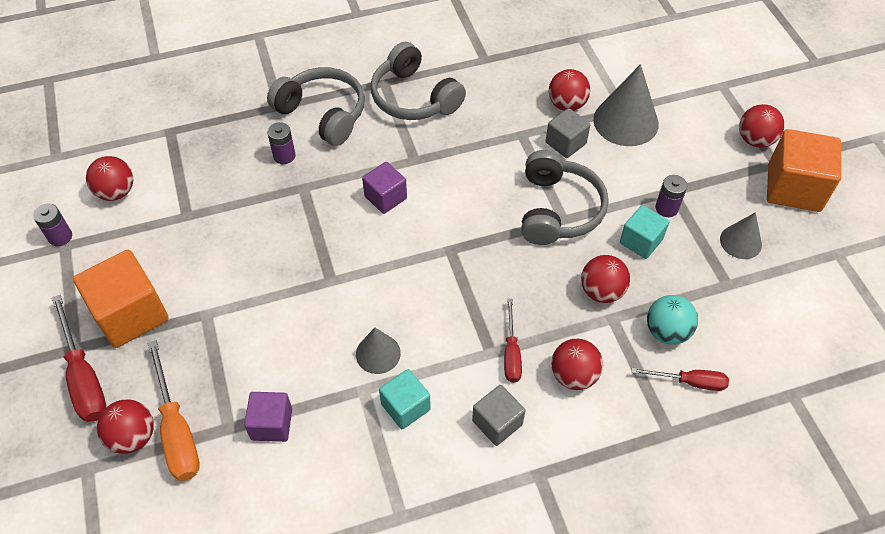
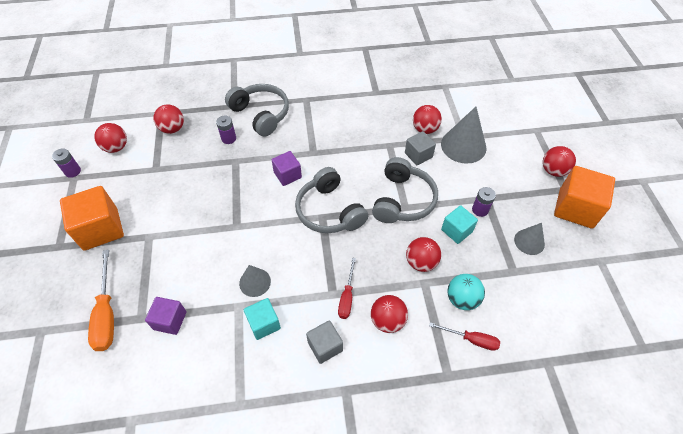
camera: 10 degrees right, 0 degrees up
red screwdriver [52,295,106,422] -> none
red ball [97,400,154,454] -> red ball moved to [154,104,184,134]
grey headphones [371,42,466,120] -> grey headphones moved to [295,167,368,233]

